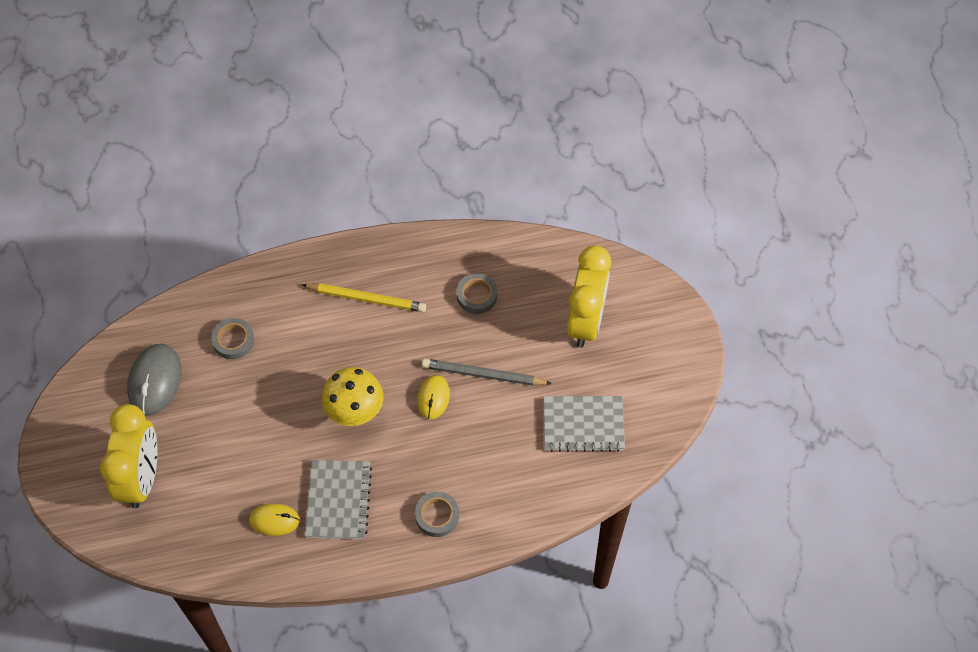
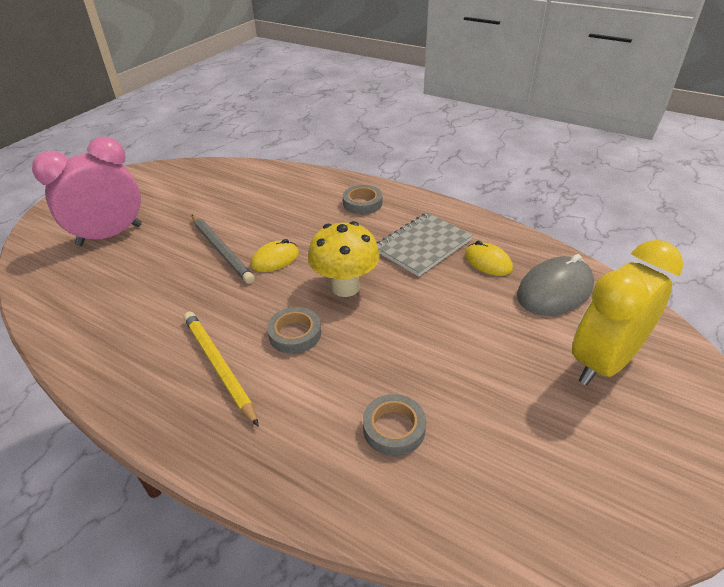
camera: 135 degrees left, 20 degrees down
grey mouse [127,344,182,416] -> grey mouse moved to [517,254,594,315]
grey tape [457,273,497,314] -> grey tape moved to [267,307,321,354]
grey notebook [543,396,625,452] -> none
yellow clock [567,245,611,348] -> pink clock [32,137,142,246]

